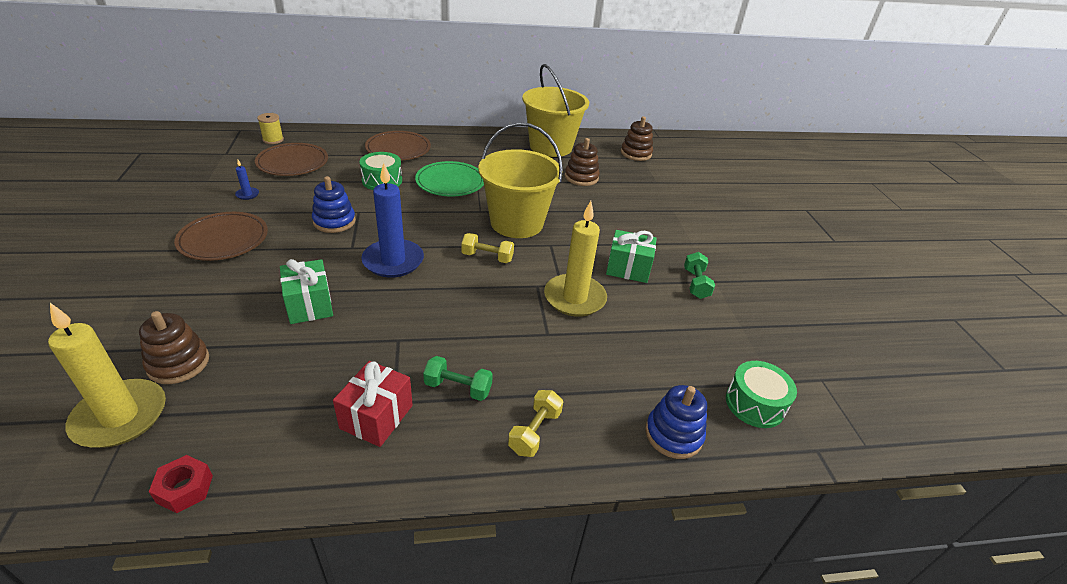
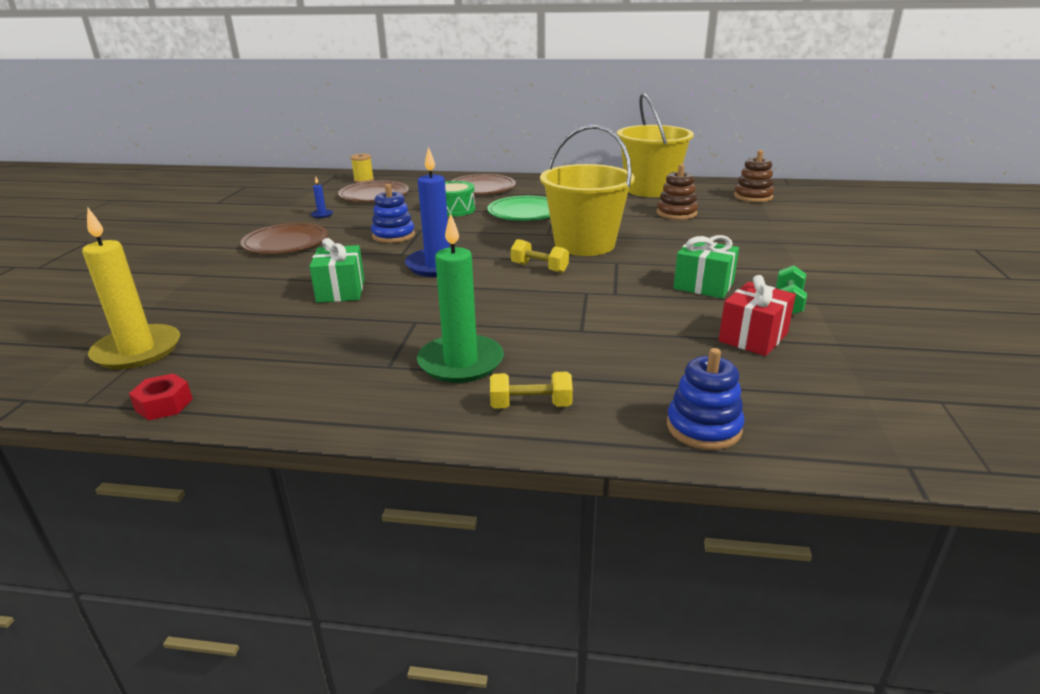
camera: 20 degrees right, 10 degrees down
brown stacking toy [139,311,209,384] -> none
red gift [333,361,413,447] -> red gift moved to [719,275,796,356]
green dumbbell [423,356,493,401] -> green candle [417,213,504,383]
yellow dumbbell [508,390,563,457] -> yellow dumbbell turned 45 degrees clockwise [490,372,573,409]
yellow candle [544,201,607,317] -> none
green drum [726,361,797,428] -> none

